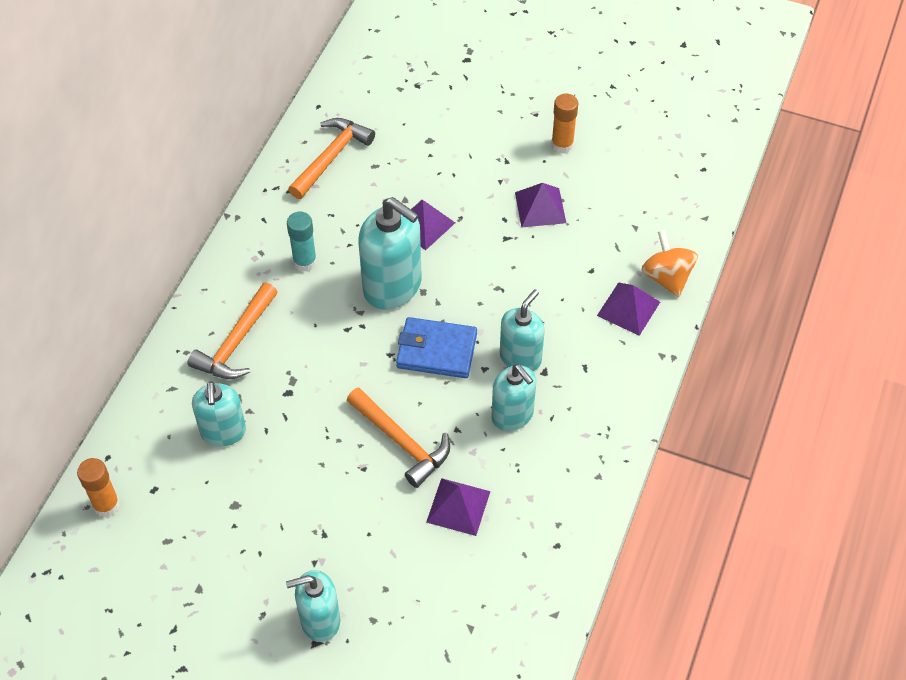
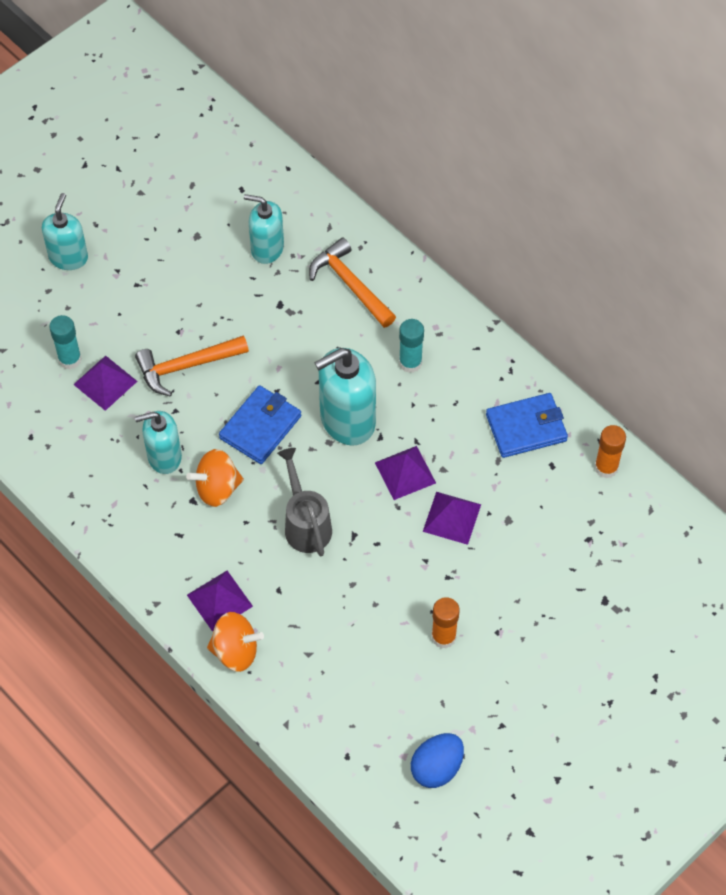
camera: 115 degrees right, 5 degrees up
orange glue stick [77,458,120,517] -> orange glue stick moved to [594,425,626,479]
orange hammer [288,118,375,199] -> blue wallet [486,393,568,458]
turquoise soap dispenser [500,289,545,371] -> orange spinning top [186,449,244,507]
purple pyramid [515,183,566,228] -> purple pyramid moved to [423,492,481,545]
none -> turquoise glue stick [49,315,82,369]
none -> grey watering can [277,448,332,556]
none -> blue egg [411,733,464,788]

